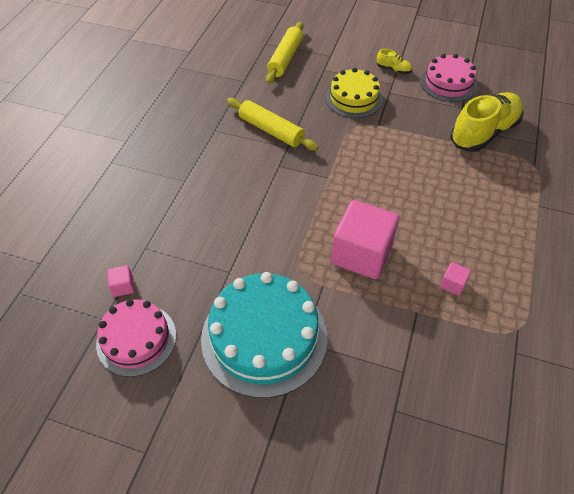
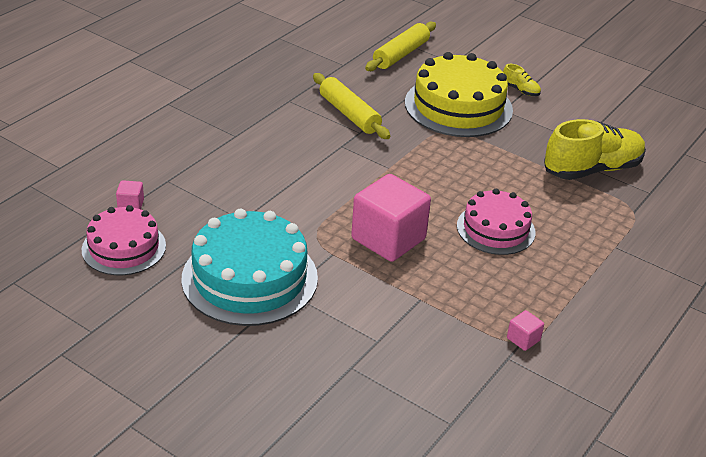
camera: 15 degrees right, 15 degrees down
yellow cake [325,68,383,118] -> yellow cake [405,52,513,137], size x1.60
pink cake [420,54,477,102] -> pink cake moved to [457,189,535,255]
pink cube [440,262,471,296] -> pink cube moved to [507,310,544,351]

